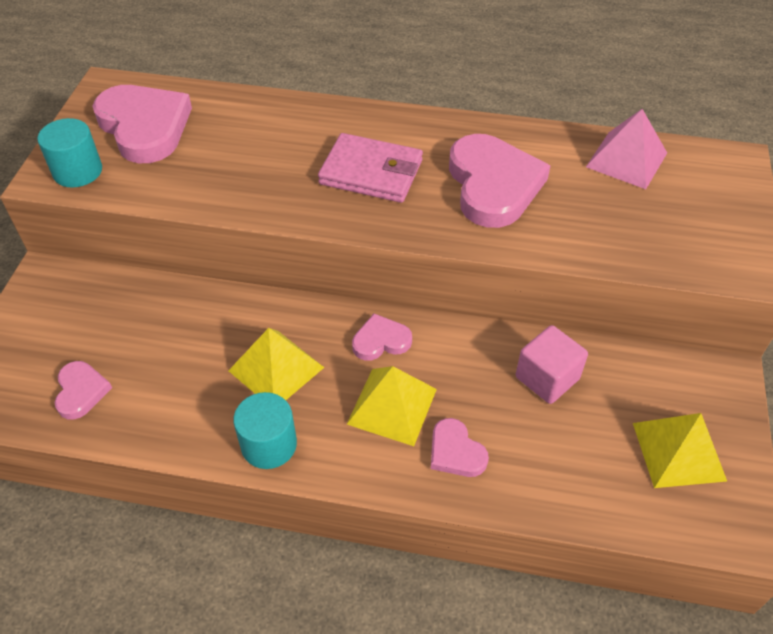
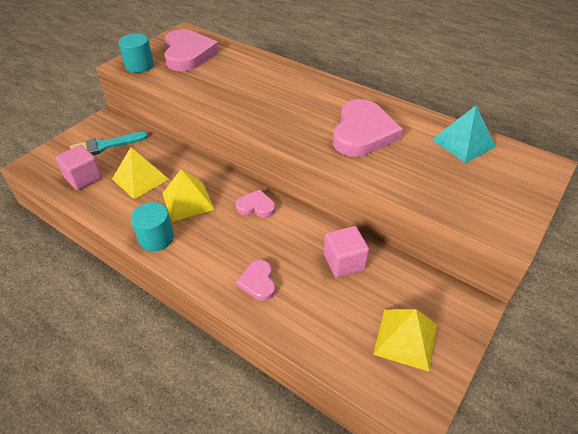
camera: 25 degrees right, 5 degrees down
pink heart [55,361,112,420] -> pink cube [55,145,102,190]
pink wallet [318,133,423,203] -> none
yellow pyramid [347,366,437,446] -> yellow pyramid moved to [112,147,169,199]
pink pyramid [586,109,667,189] -> turquoise pyramid [432,106,496,163]
none -> turquoise brush [70,132,148,155]

